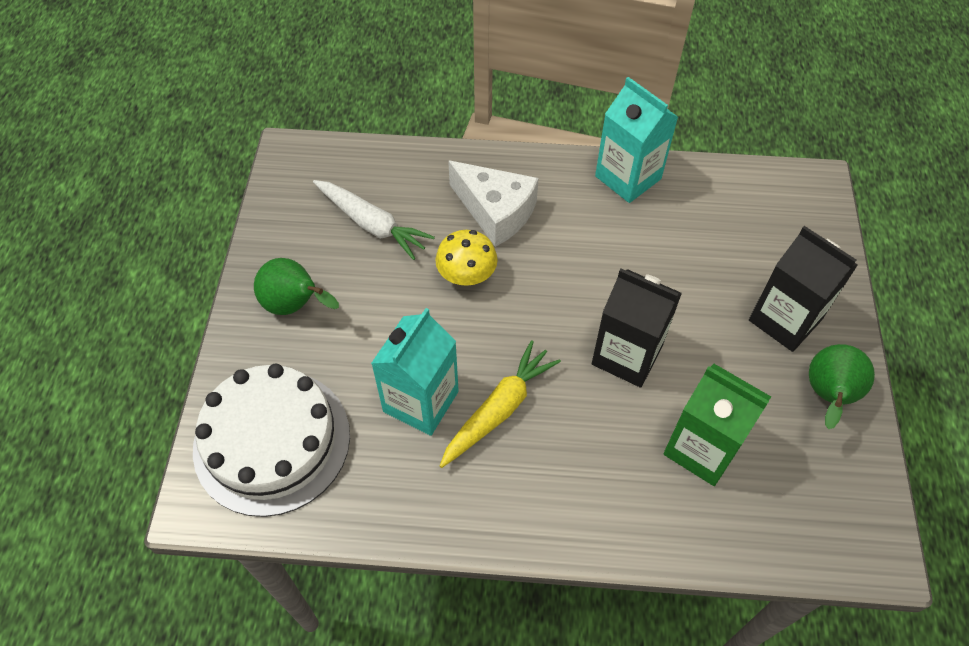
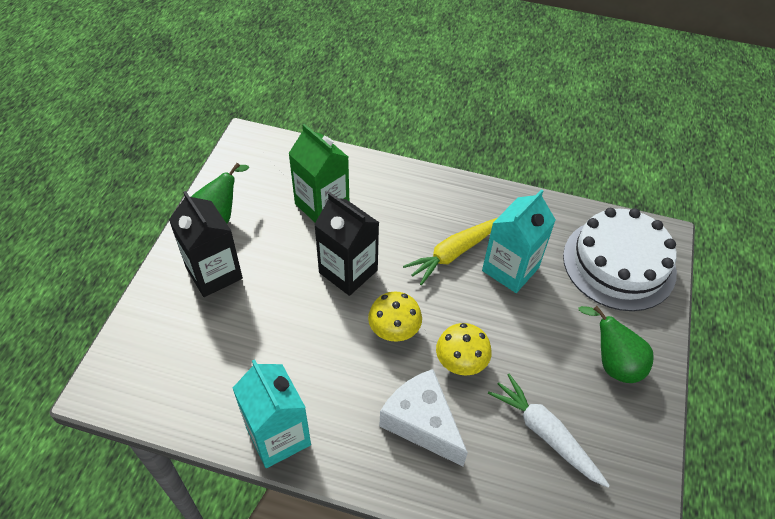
camera: 170 degrees left, 5 degrees down
none -> yellow mushroom [368,291,422,342]

